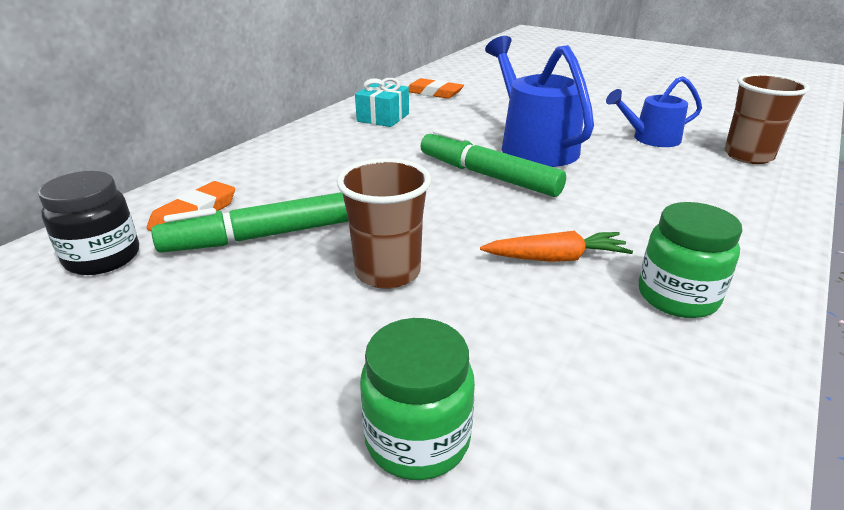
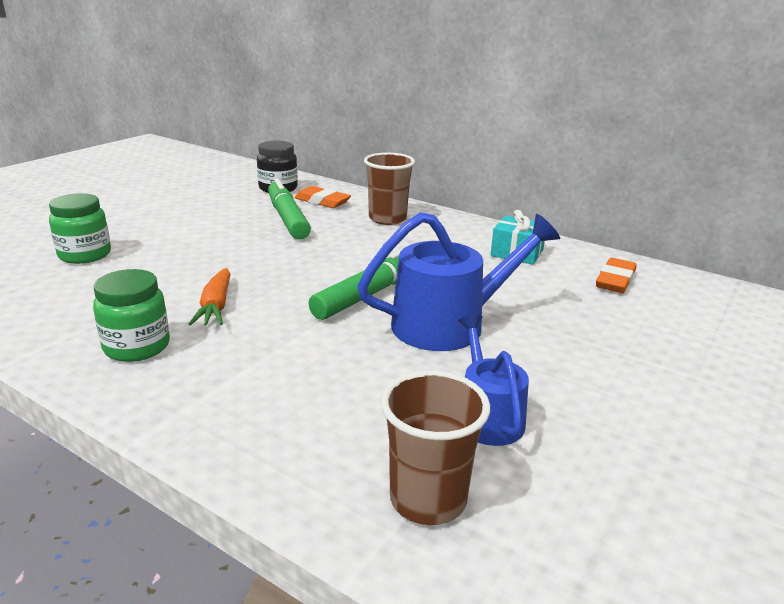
camera: 90 degrees right, 5 degrees down
brown cup [337,158,431,289] -> brown cup moved to [364,153,415,225]

